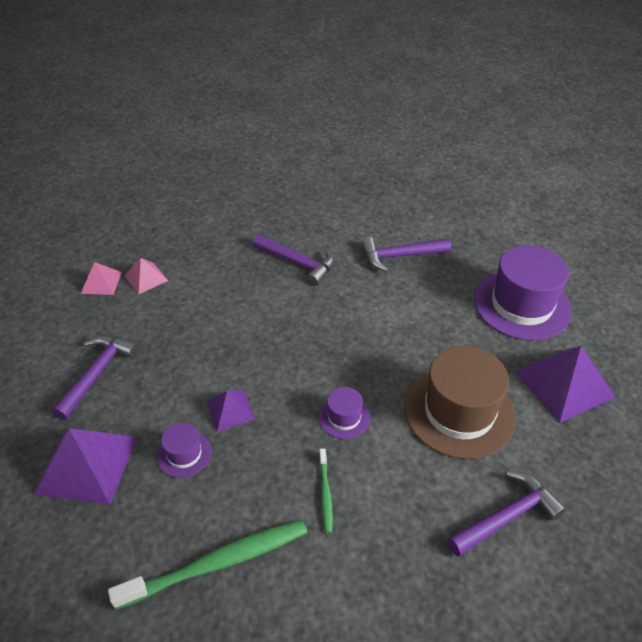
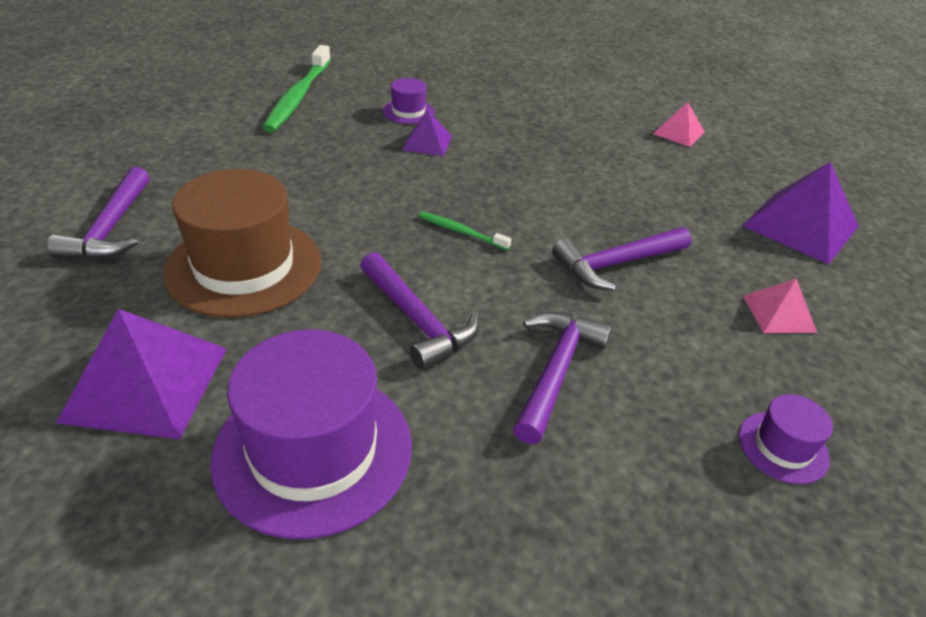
camera: 120 degrees right, 5 degrees down
purple pyramid [34,428,137,505] -> purple pyramid moved to [742,162,859,265]
purple hammer [52,335,139,420] -> purple hammer moved to [360,252,479,370]
pink pyramid [124,258,168,294] -> pink pyramid moved to [743,278,817,333]
purple hat [319,387,370,439] -> purple hat moved to [739,394,833,484]
green toothbrush [319,449,333,533] -> green toothbrush moved to [419,212,511,250]

